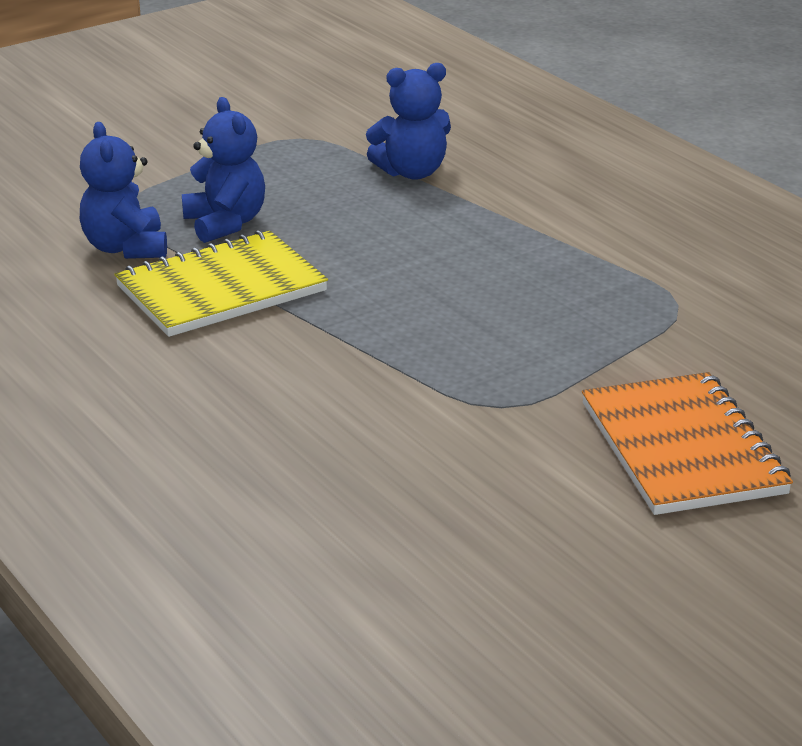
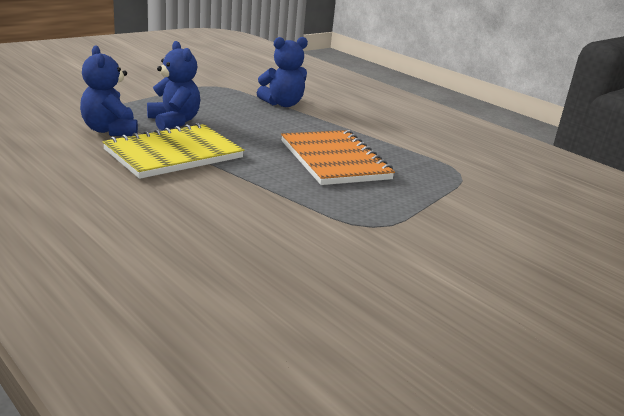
camera: 10 degrees left, 5 degrees down
orange notebook [582,372,793,515] -> orange notebook moved to [281,130,395,185]

